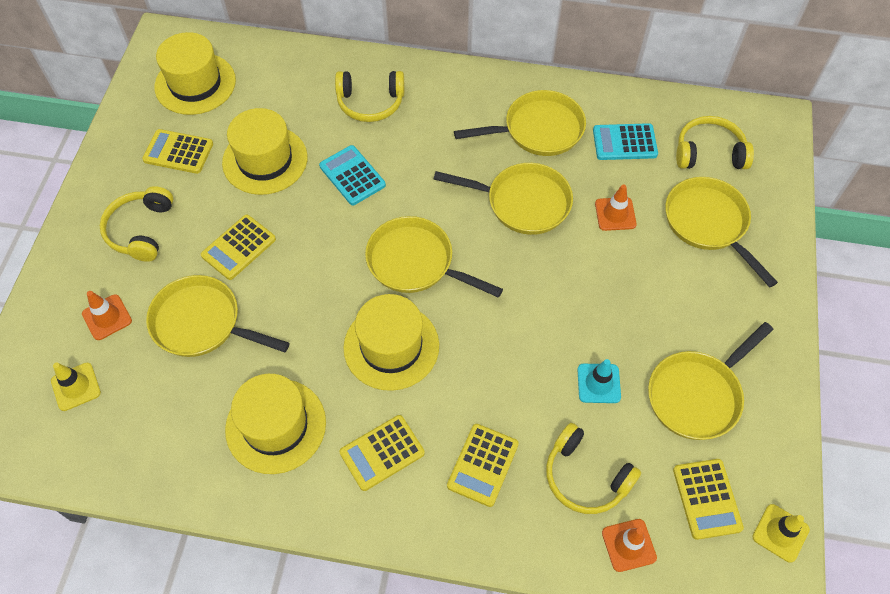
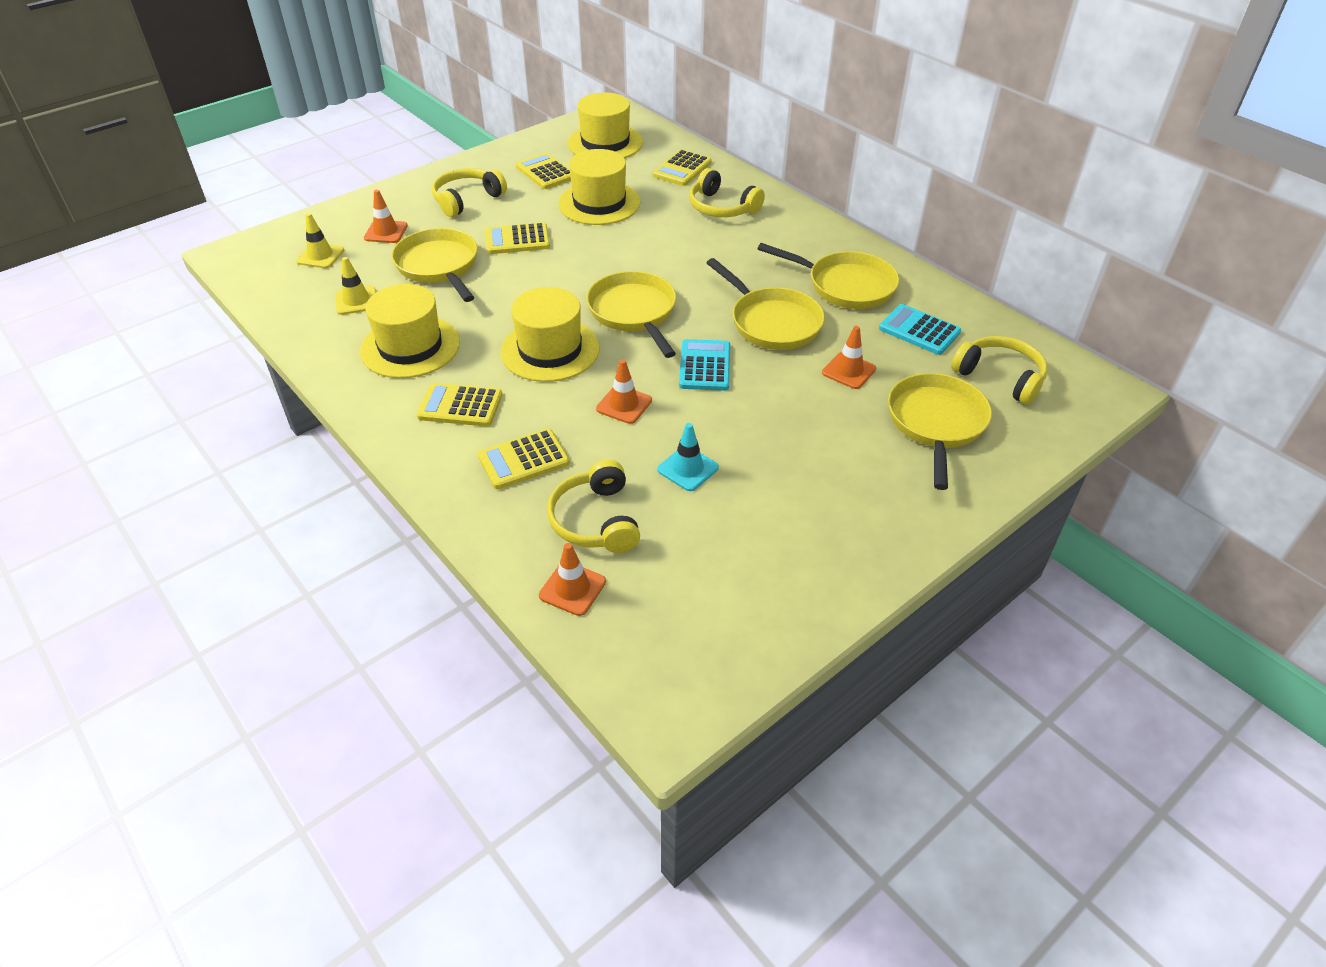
camera: 40 degrees right, 15 degrees down
turquoise calculator [319,145,386,205] -> turquoise calculator moved to [679,339,730,391]
yellow pan [648,322,774,440] -> none
yellow calculator [673,459,744,540] -> yellow calculator moved to [653,149,711,186]
yellow traffic cone [753,504,810,563] -> yellow traffic cone moved to [335,257,376,315]
none -> orange traffic cone [596,359,652,424]

